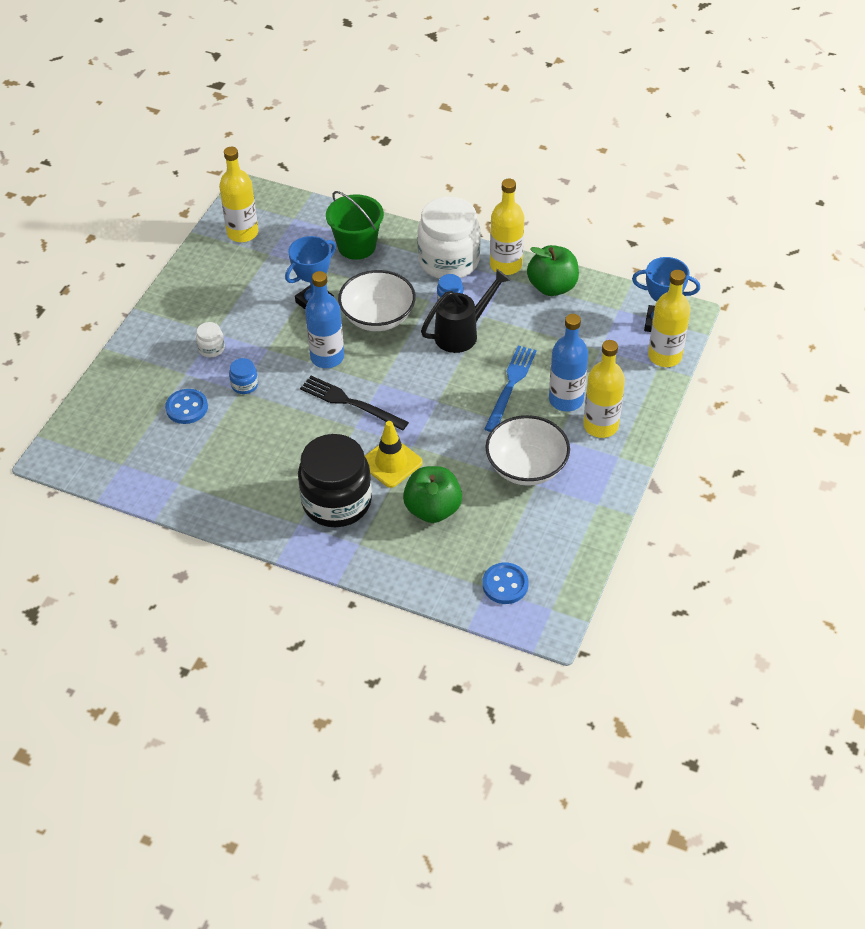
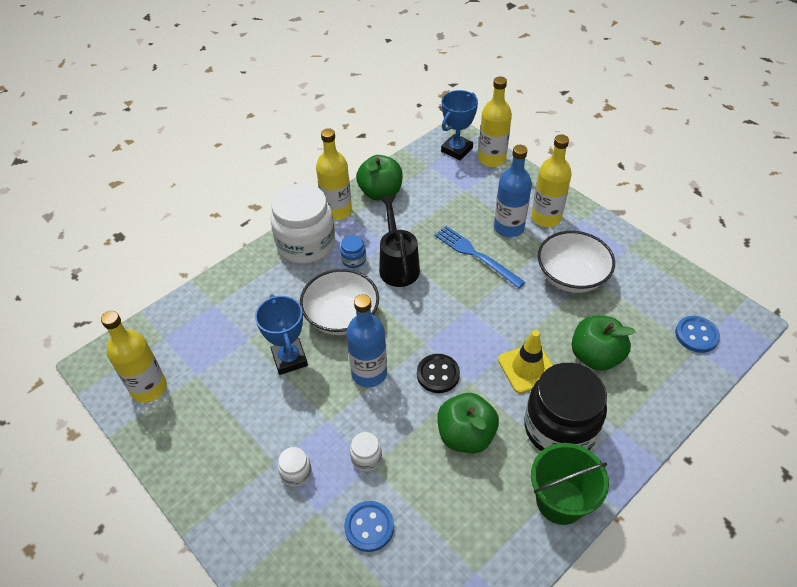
camera: 65 degrees left, 0 degrees up
blue jar [229,358,258,394] -> white jar [350,432,382,472]
black fork [300,376,409,430] -> black button [417,354,460,393]
green bucket [326,191,384,260] -> green bucket moved to [531,443,609,525]
none -> green apple [437,393,499,453]

